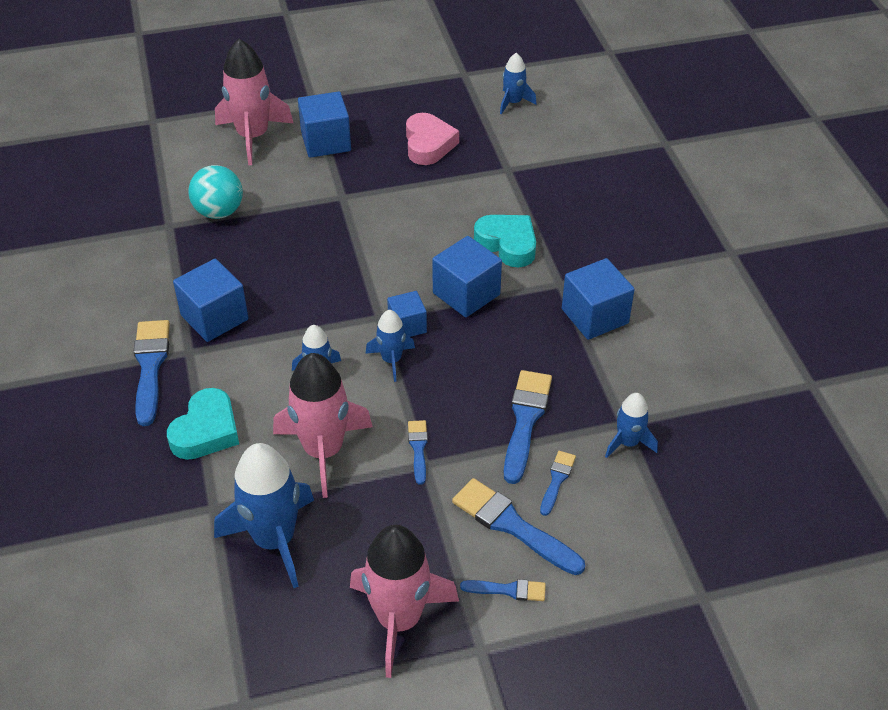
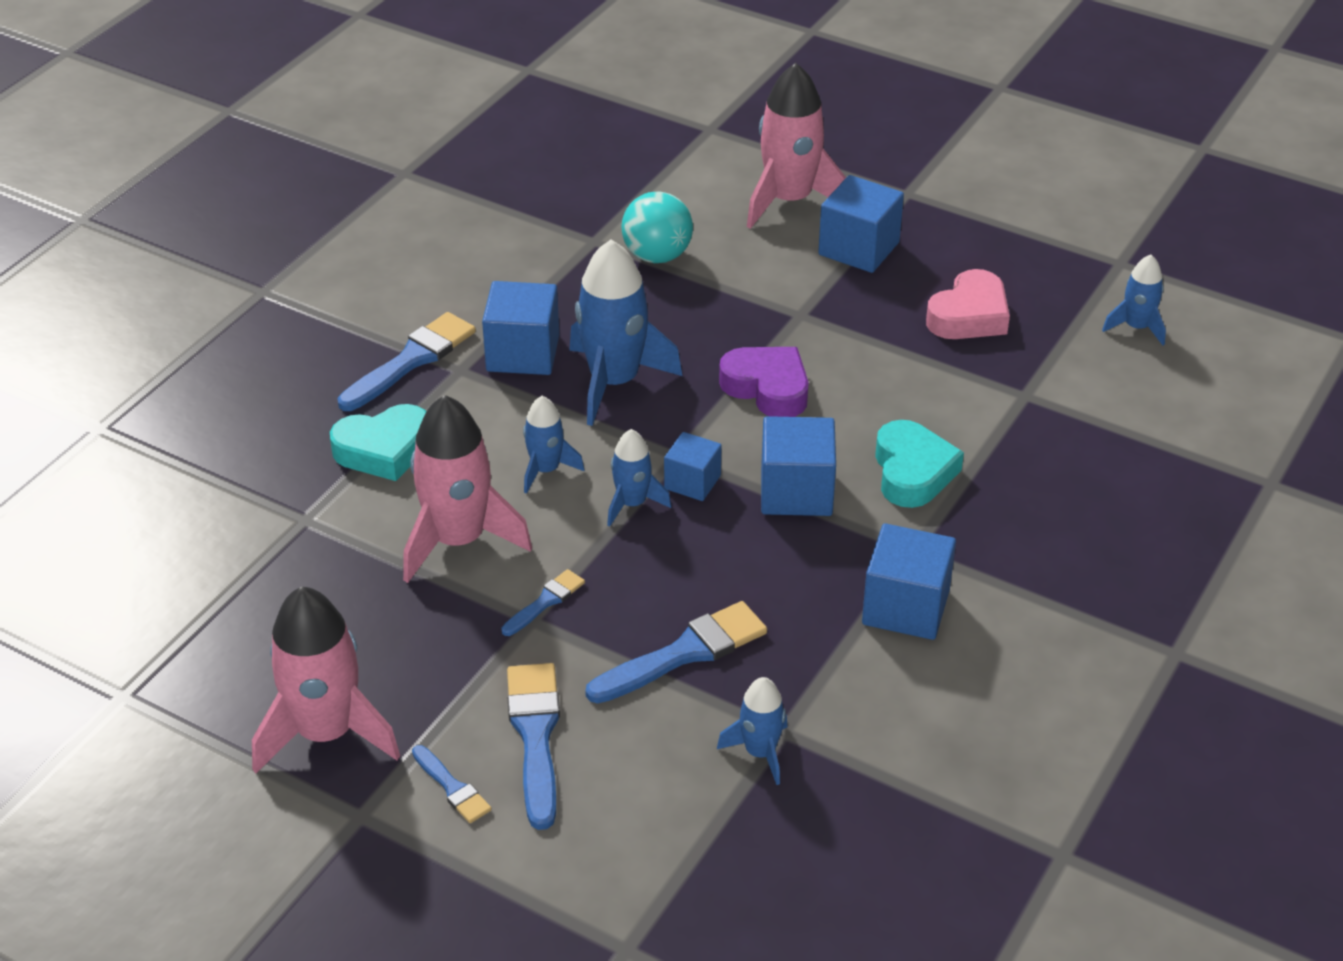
camera: 45 degrees right, 5 degrees down
blue rocket [214,443,314,588] -> blue rocket moved to [569,240,682,426]
blue brush [540,451,576,516] -> none
none -> purple heart [719,347,809,417]

